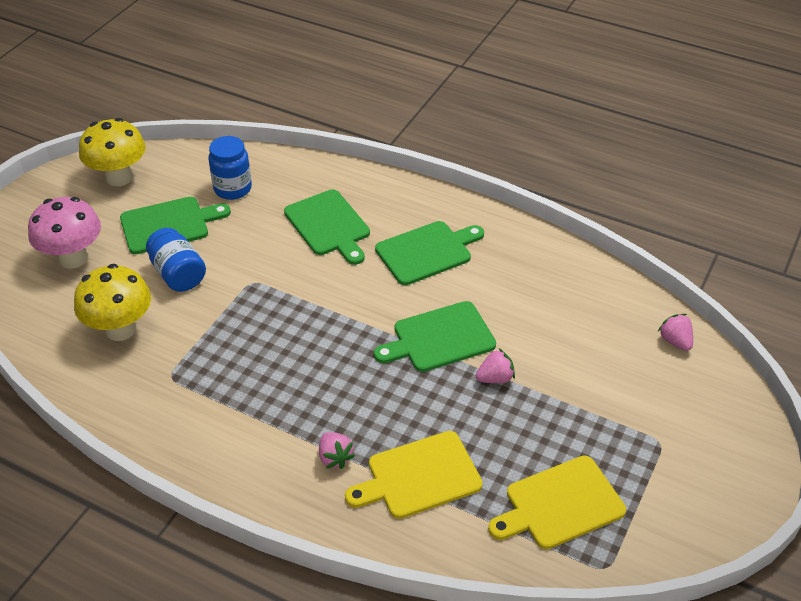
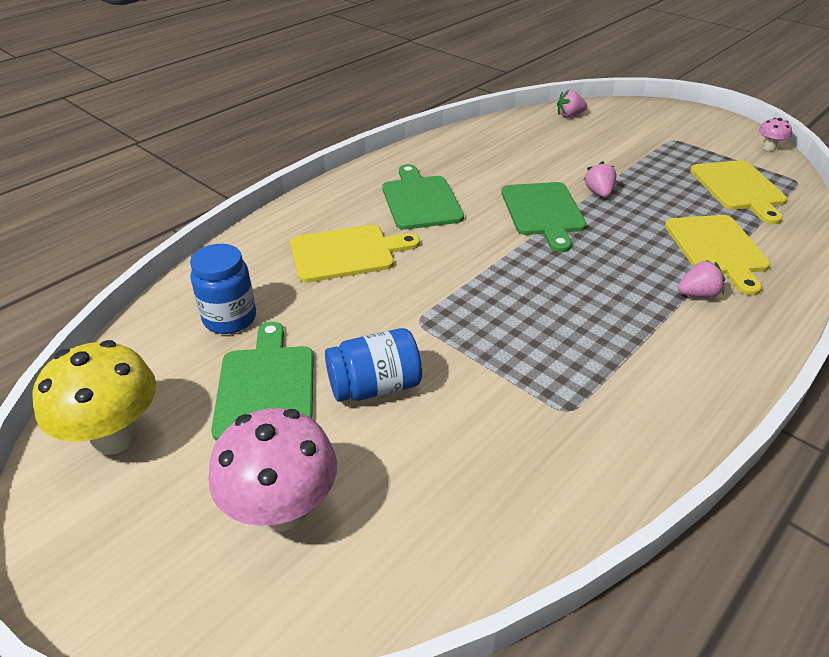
camera: 75 degrees left, 5 degrees down
yellow mushroom [74,264,151,341] -> none
green cutting board [284,189,370,265] -> yellow cutting board [290,225,420,283]
none -> pink mushroom [759,118,792,151]

